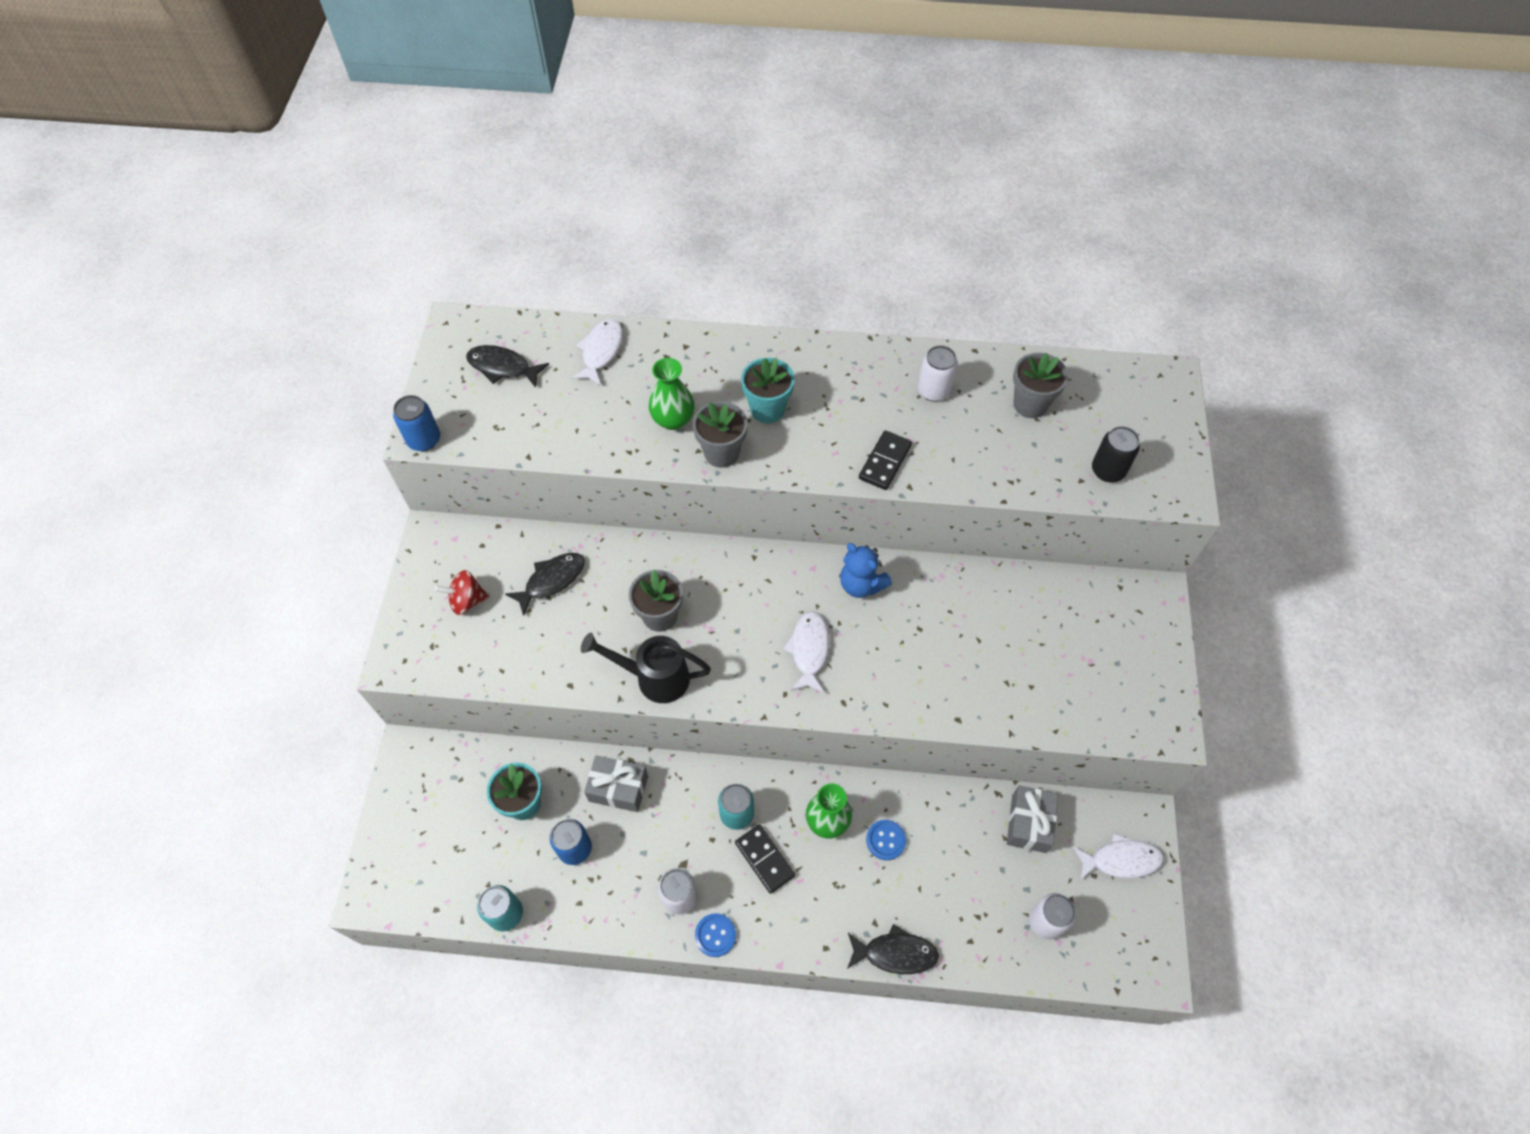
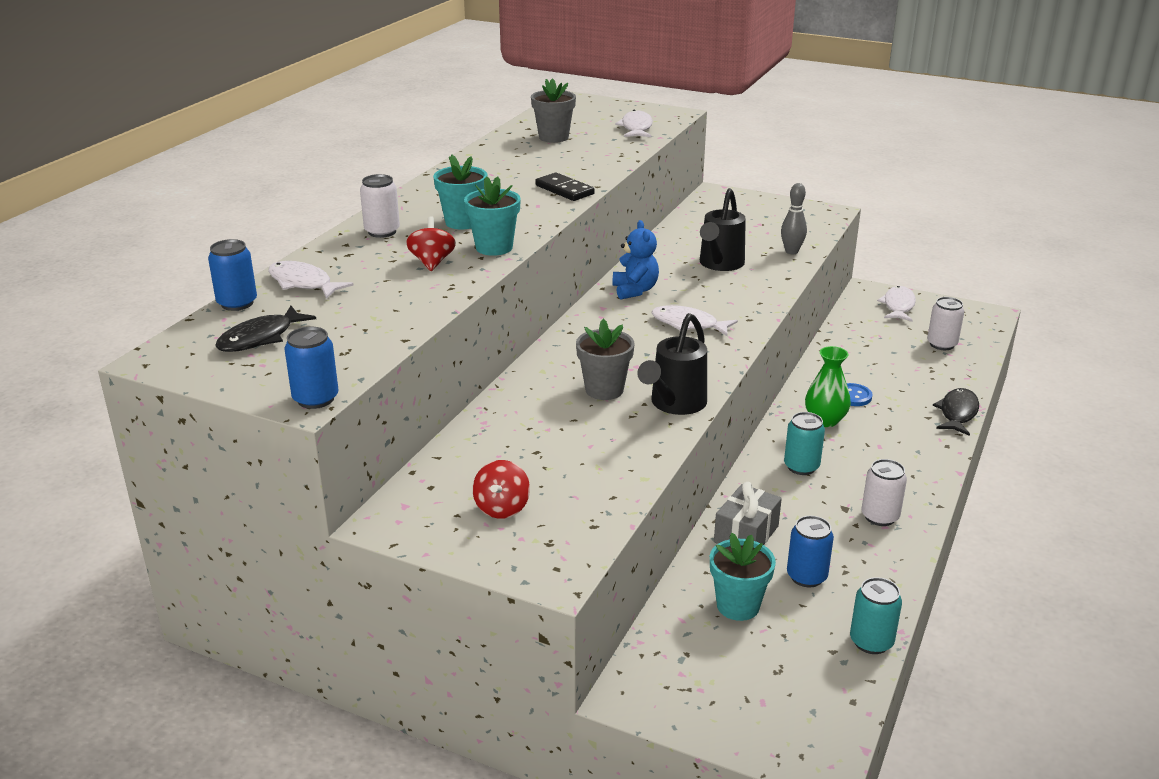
camera: 70 degrees left, 30 degrees down
black fish [505,553,585,616] -> none
green vase [649,358,695,430] -> red spinning top [406,216,456,271]
grey flower pot [693,401,748,468] -> turquoise flower pot [464,176,521,256]
blue button [695,913,736,957] -> none
black domino [735,824,795,894] -> none
blue teddy bear [840,543,892,598] -> blue teddy bear turned 75 degrees counterclockwise [613,220,659,299]
white can [918,345,958,402] -> white can moved to [360,174,400,238]
grey gift [1007,786,1058,853] -> none
black can [1092,426,1140,482] -> white fish [615,110,653,137]
none -> blue can [208,239,257,311]
none -> black watering can [700,188,746,271]
none -> grey bowling pin [781,183,807,254]

